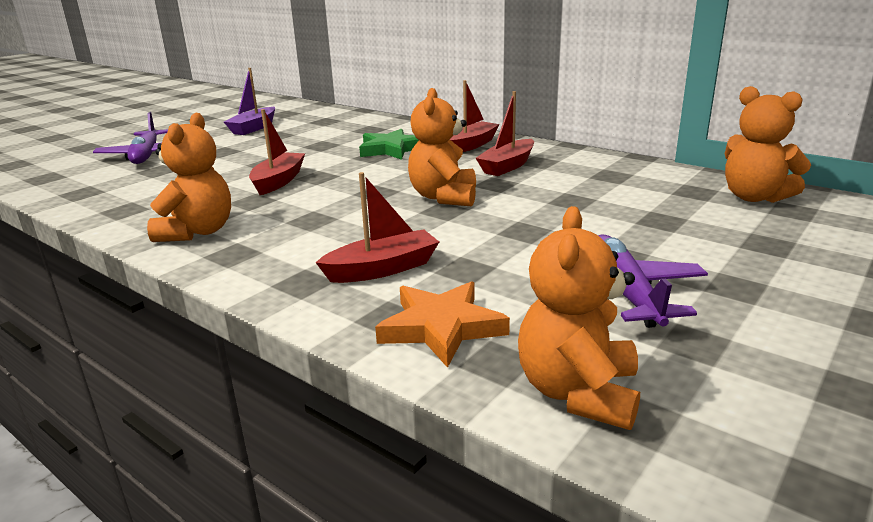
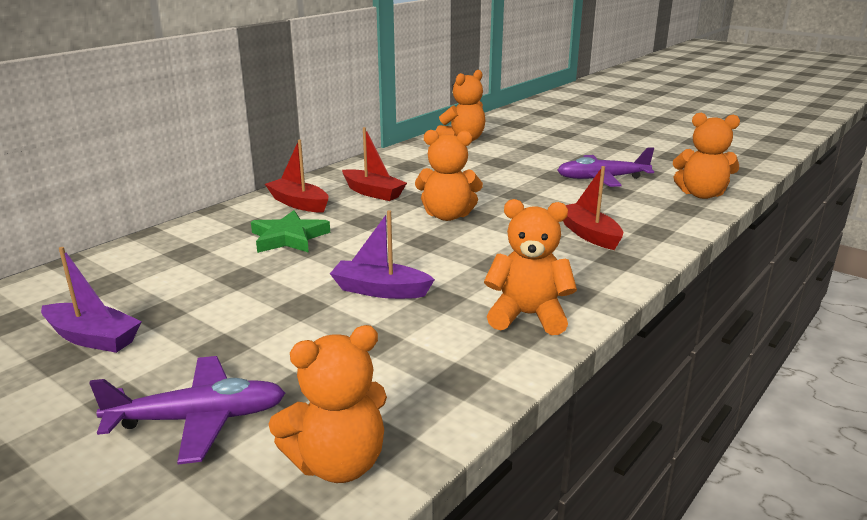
camera: 90 degrees left, 0 degrees up
red boat [249,109,305,195] -> purple boat [330,210,435,299]
orange star [375,281,510,368] -> none
none -> orange teddy bear [269,325,387,483]

